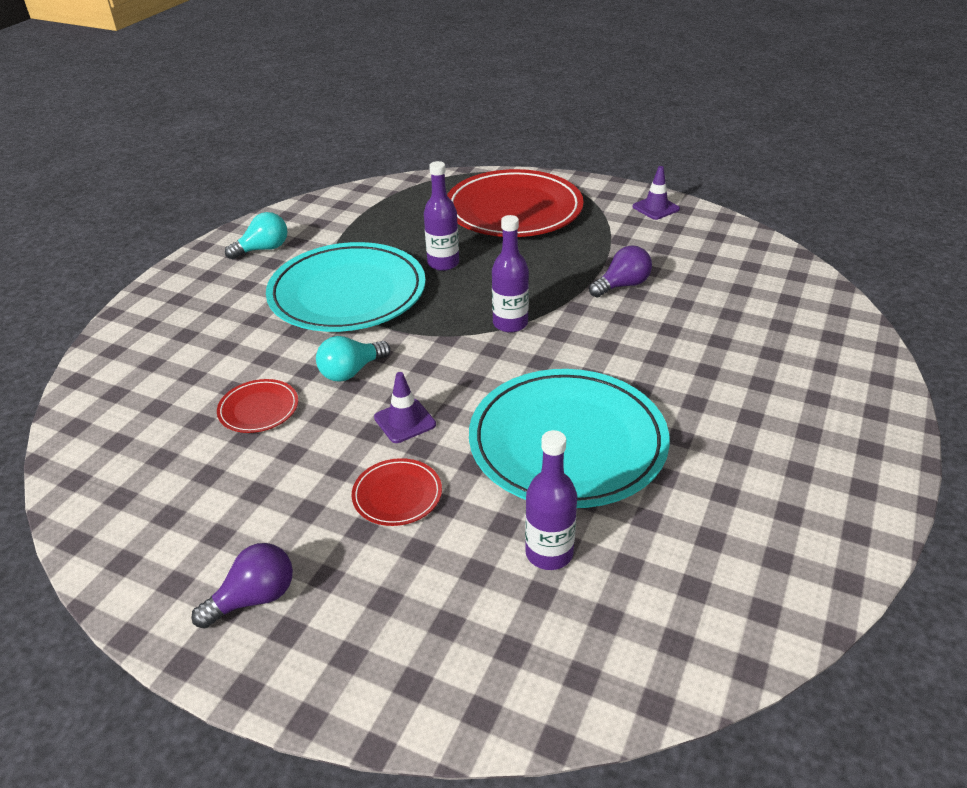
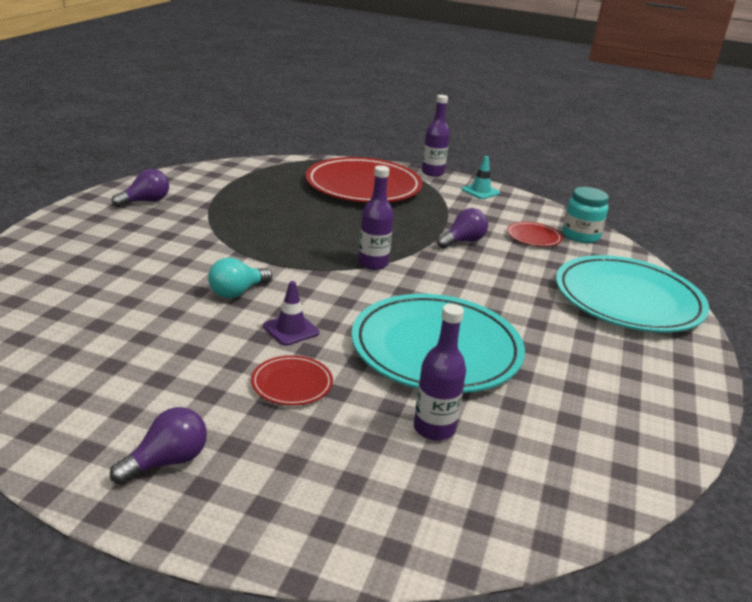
camera: 10 degrees left, 10 degrees down
red plate [217,379,298,433] -> red plate moved to [507,222,563,247]
turquoise light bulb [225,212,288,259] -> purple light bulb [112,169,169,207]
turquoise plate [266,242,426,332] -> turquoise plate moved to [556,255,709,332]
purple bottle [424,161,459,271] -> purple bottle moved to [422,95,450,177]
purple traffic cone [633,166,680,220] -> turquoise traffic cone [462,156,500,199]
none -> turquoise jar [562,187,609,243]

